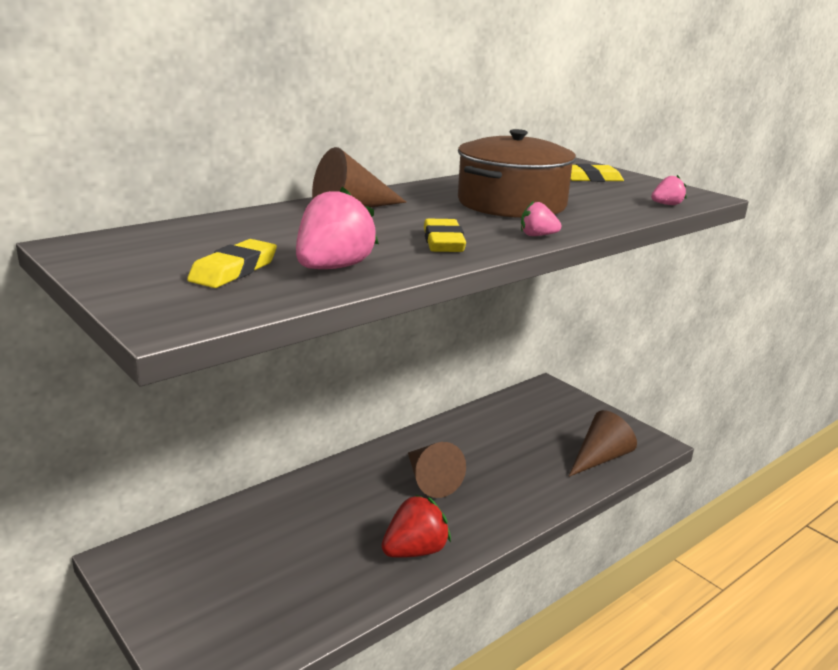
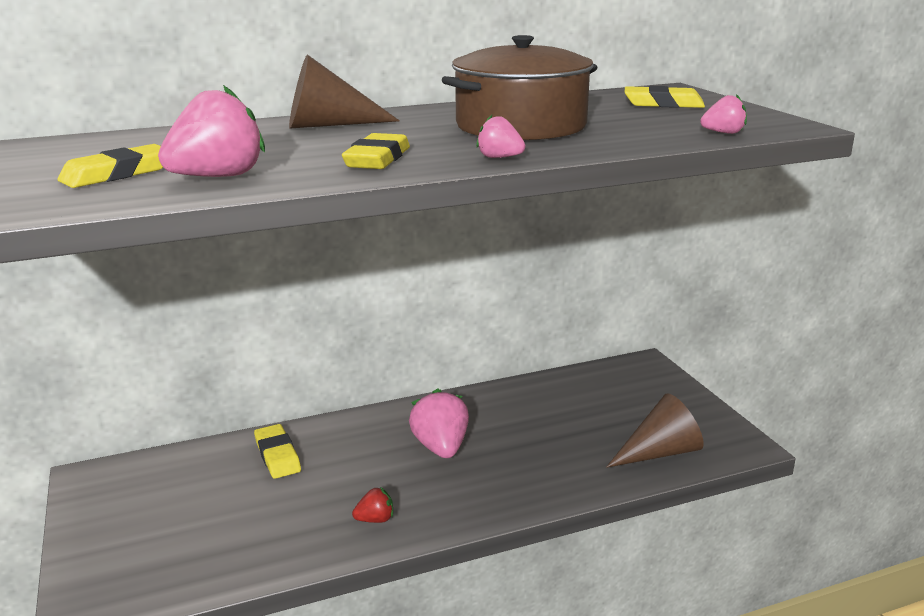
camera: 20 degrees right, 0 degrees up
red strawberry [381,495,451,558] -> red strawberry [352,487,393,523], size x0.51
brown cone [408,442,466,498] -> pink strawberry [409,388,469,458]
none -> yellow eraser [254,424,301,479]

